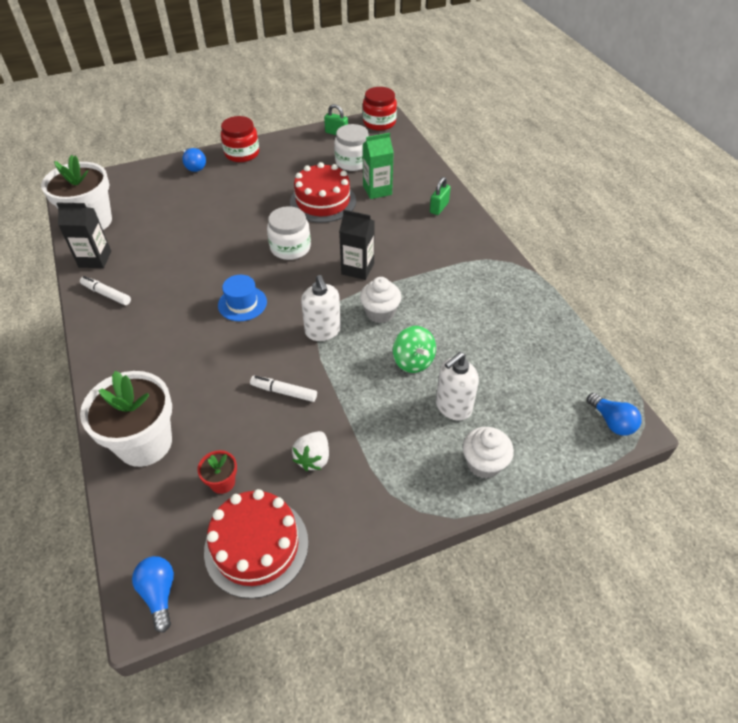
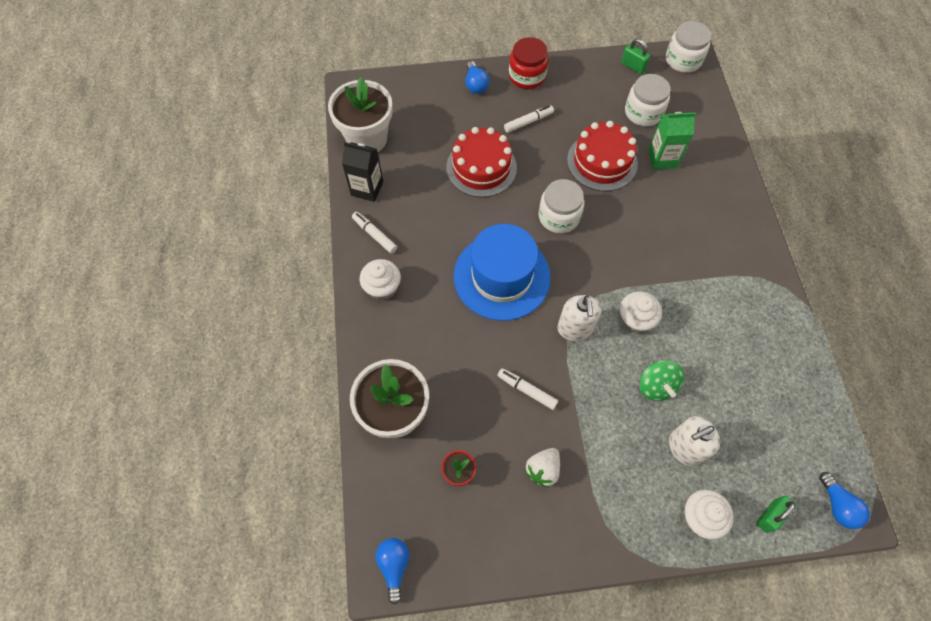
camera: 15 degrees right, 15 degrees up
red cake [204,489,308,599] -> red cake moved to [446,127,517,197]
blue hat [218,275,267,321] -> blue hat [454,224,551,321], size x2.01
black carton [339,210,375,280] -> none
red jar [363,87,397,131] -> white jar [666,21,711,73]
green padlock [430,177,451,215] -> green padlock moved to [756,496,796,533]
none -> white cupcake [360,259,401,301]
none -> white marker [504,105,554,133]

